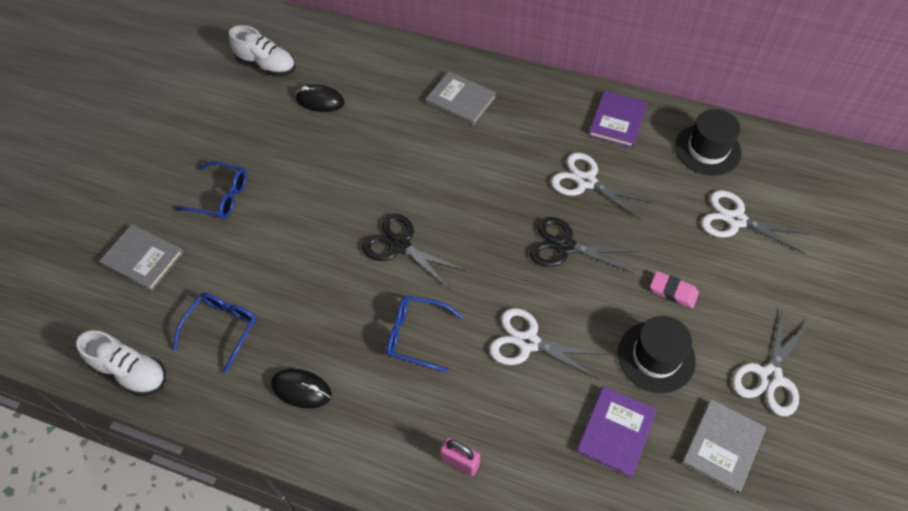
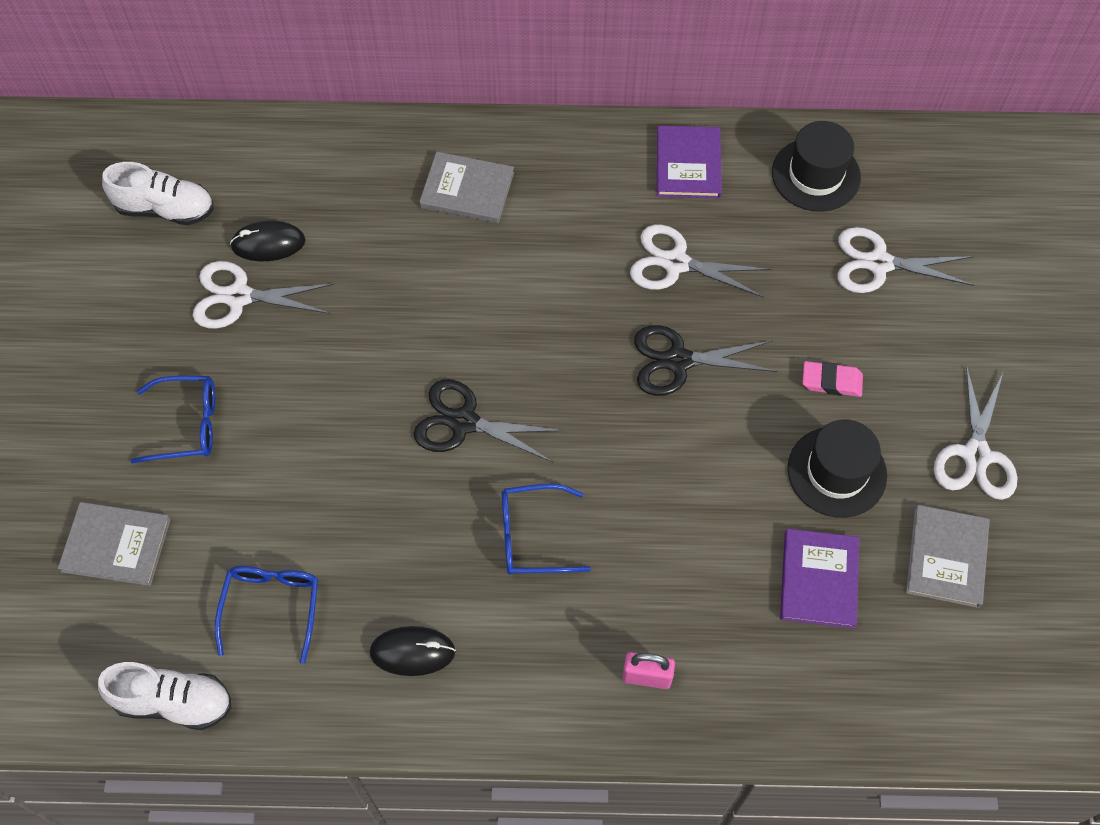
camera: 20 degrees left, 5 degrees up
white scissors [489,308,607,379] -> white scissors moved to [193,261,334,329]

